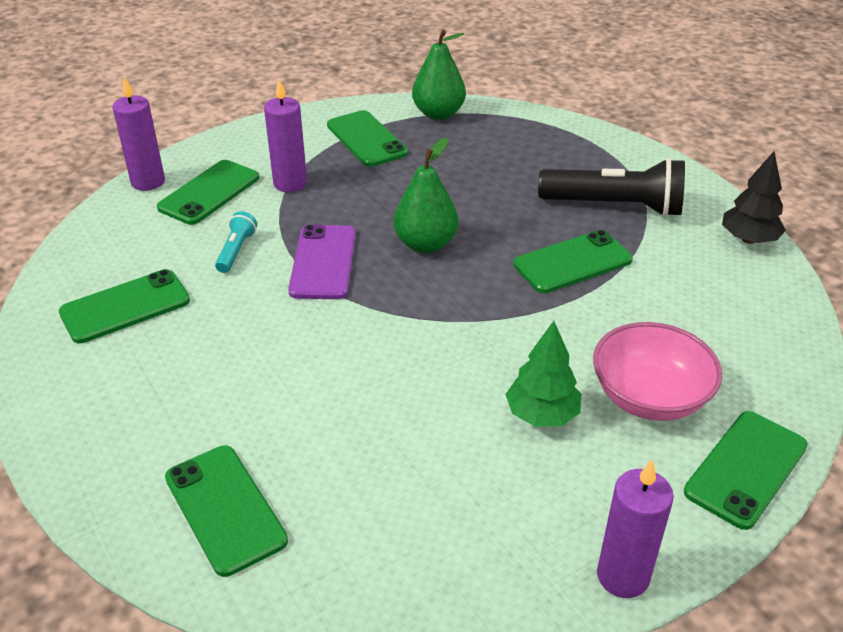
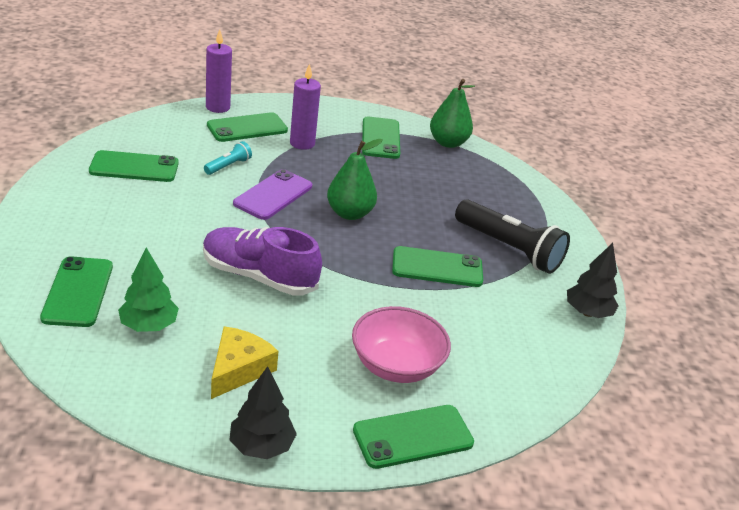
camera: 25 degrees right, 5 degrees down
green tree [505,321,581,426] -> green tree moved to [118,248,179,332]
purple candle [597,459,674,598] -> black tree [230,366,297,459]
none -> purple shoe [203,227,322,296]
none -> yellow cheese [211,326,278,399]

